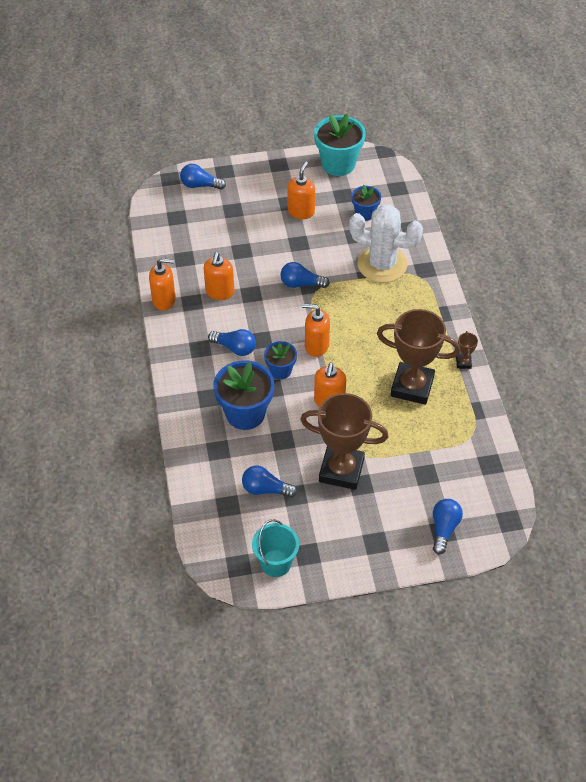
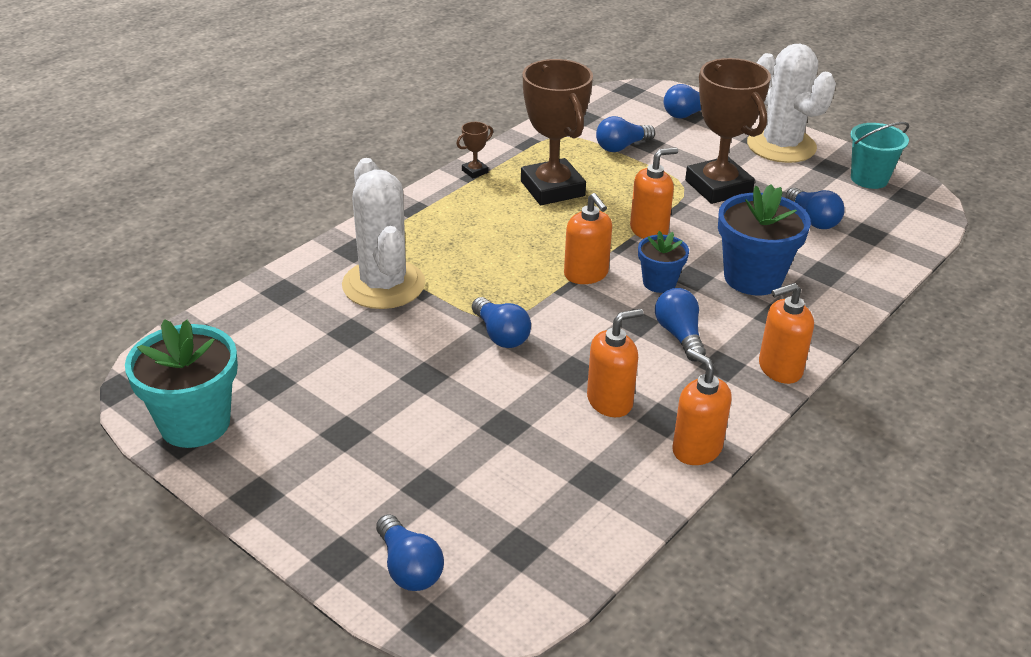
camera: 130 degrees left, 15 degrees down
orange soap dispenser [288,162,315,219] -> orange soap dispenser moved to [759,283,814,384]
blue flower pot [352,185,381,221] -> none
none -> blue light bulb [596,116,655,152]
none -> white cactus [747,44,836,163]

